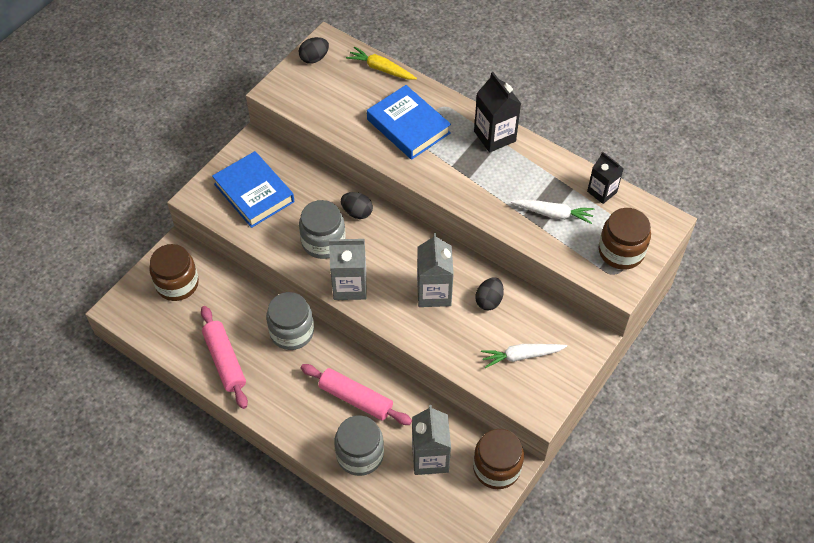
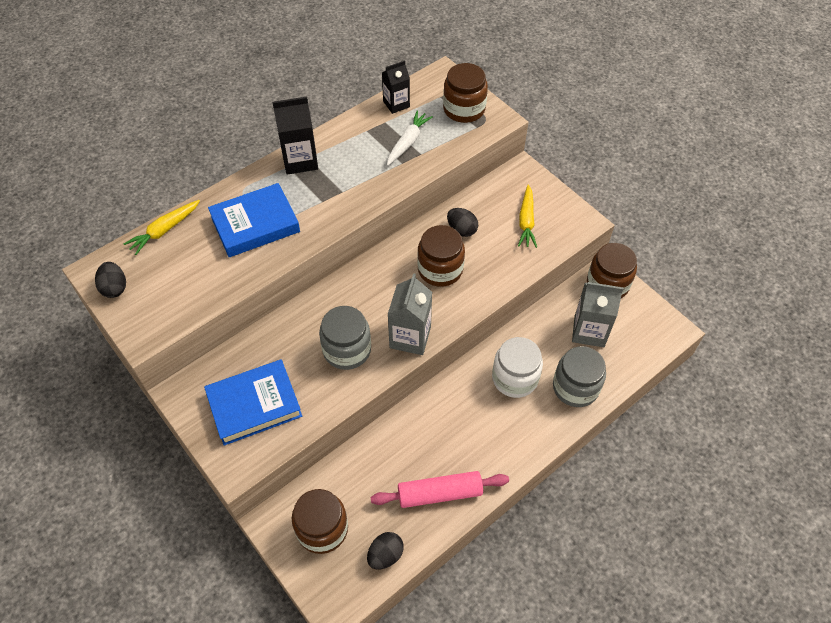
camera: 75 degrees left, 0 degrees up
grey jar [266,292,314,350] -> none
pink rolling pin [301,364,412,425] -> white jar [492,337,543,398]
black egg [341,192,373,219] -> black egg moved to [367,532,404,569]
grey carton [417,233,454,307] -> brown jar [417,225,465,287]
white carrot [481,344,567,368] -> yellow carrot [518,184,537,248]

